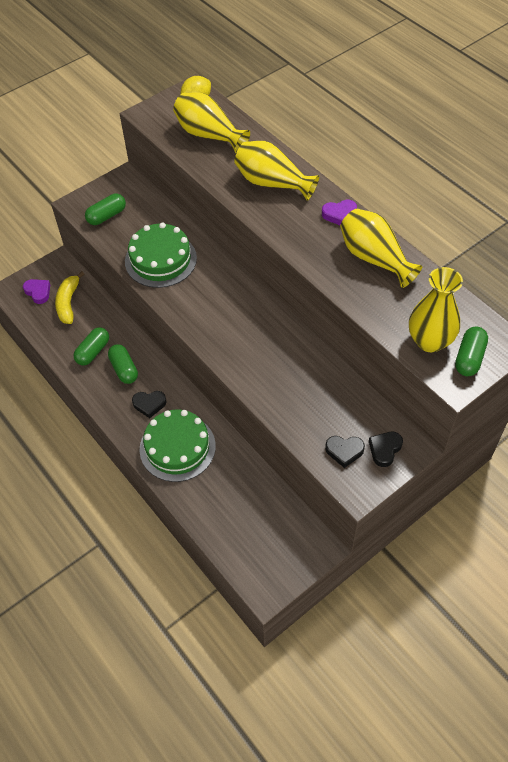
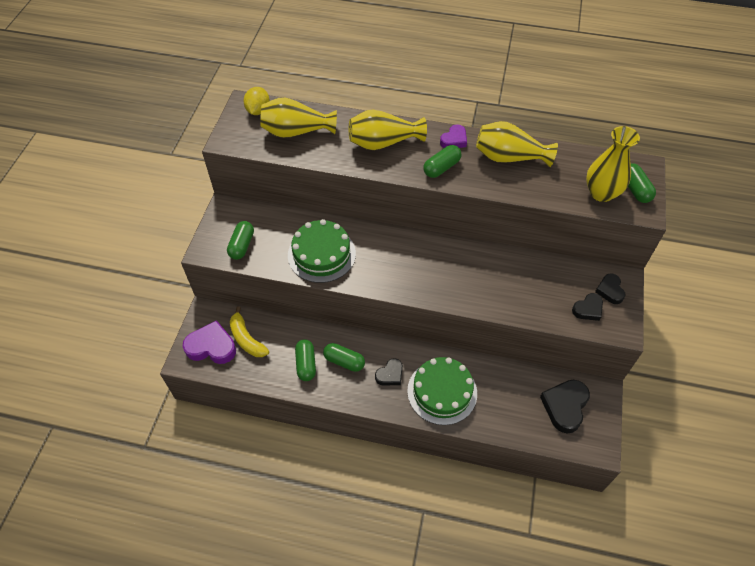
camera: 40 degrees left, 0 degrees up
purple heart [23,279,50,304] -> purple heart [183,320,236,364], size x1.68
none -> green capsule [423,145,461,178]
none -> black heart [540,380,590,433]

